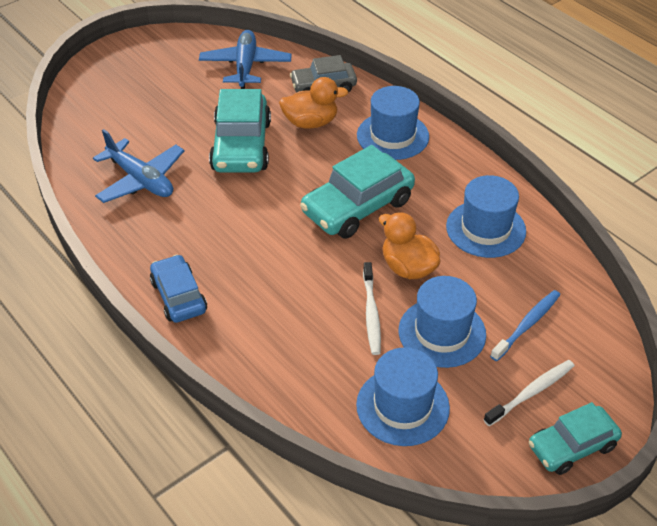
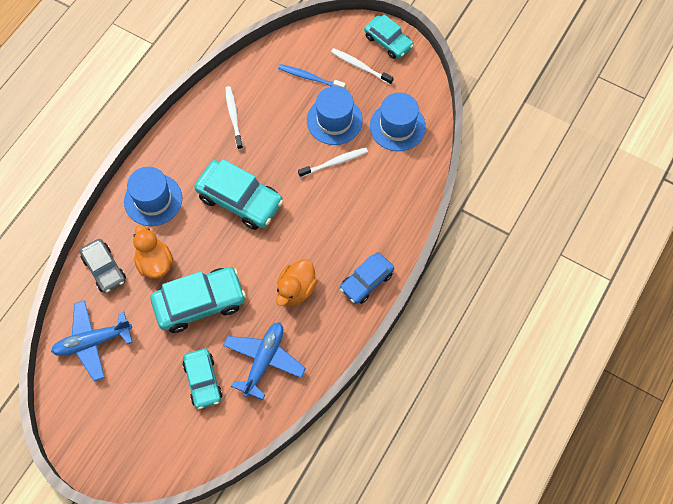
camera: 110 degrees left, 20 degrees up
orange duck [379,212,440,279] -> orange duck moved to [276,259,317,306]
blue hat [446,175,526,258] -> white toothbrush [225,86,243,150]
none -> turquoise car [182,348,222,409]

